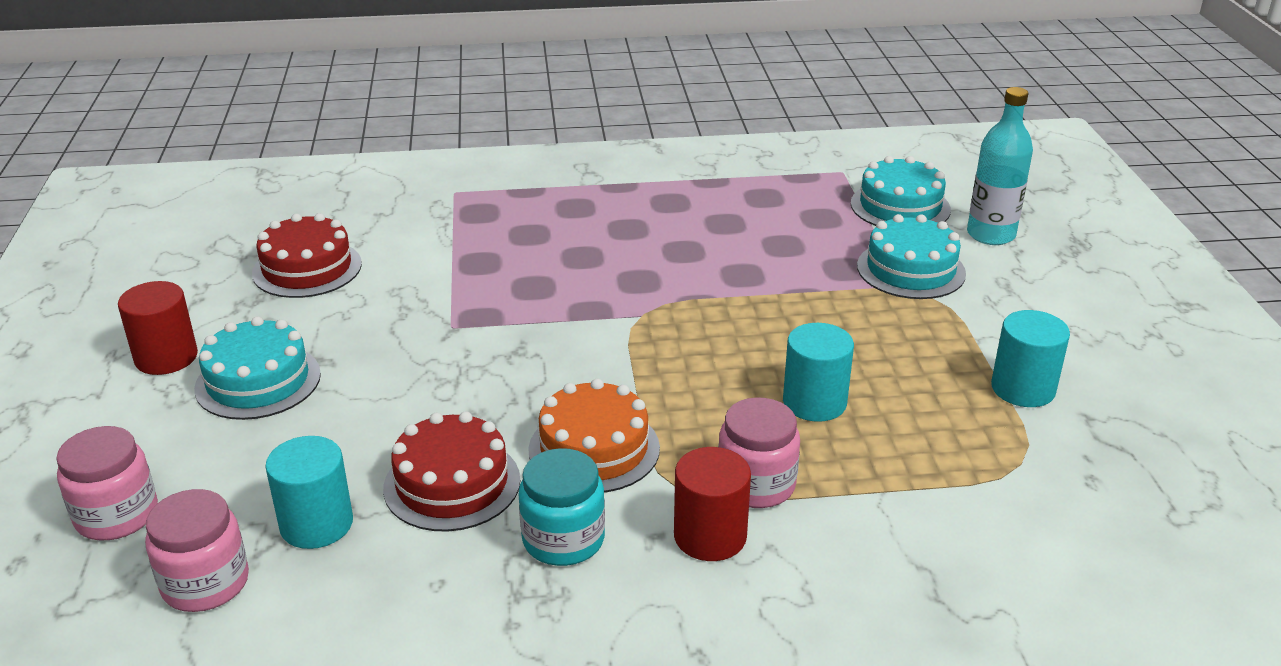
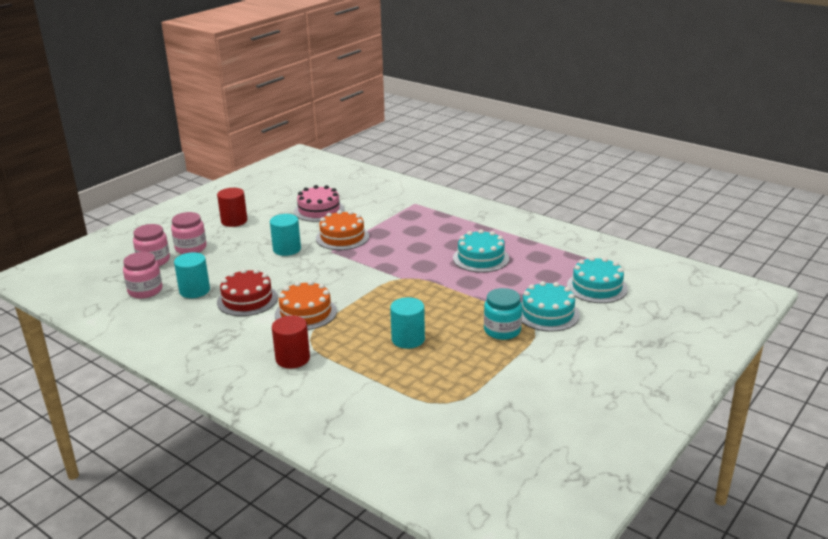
camera: 45 degrees right, 5 degrees down
turquoise cake [194,316,321,420] -> turquoise cake moved to [453,229,509,273]
red cake [252,213,362,298] -> pink cake [294,185,344,222]
turquoise jar [519,448,605,566] -> turquoise jar moved to [484,288,522,340]
pink jar [718,397,800,508] -> pink jar moved to [171,212,207,254]
turquoise bottle [967,87,1033,245] -> none
turquoise cylinder [991,310,1070,407] -> turquoise cylinder moved to [270,214,301,256]
none -> orange cake [316,210,369,250]

